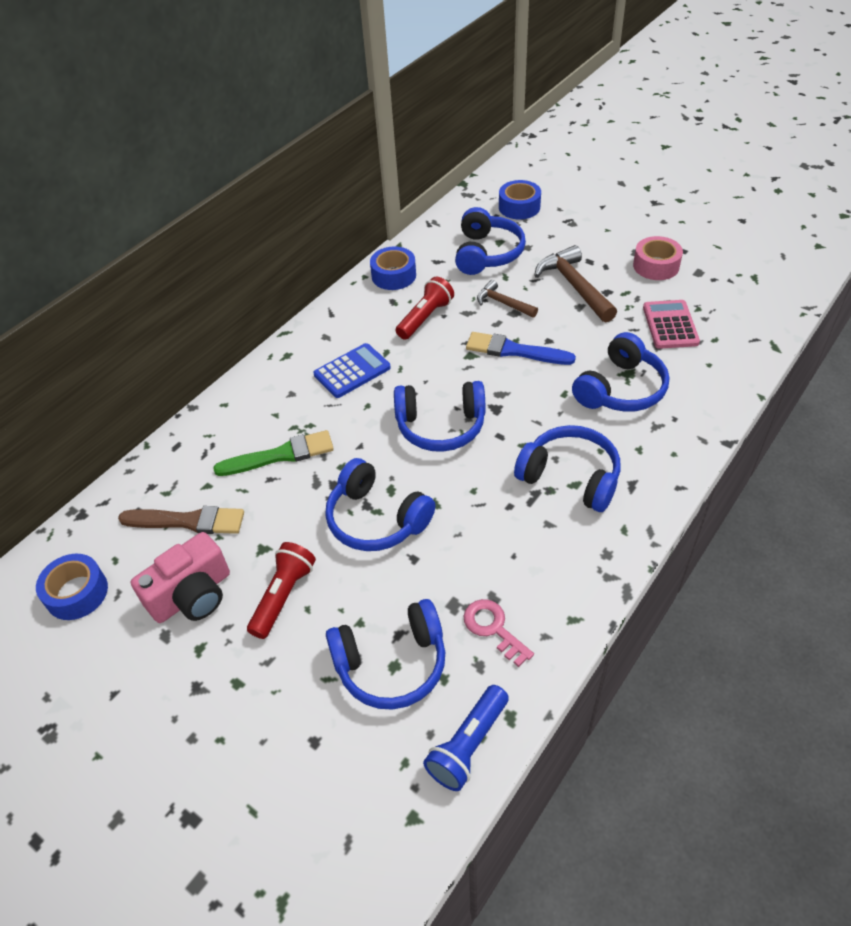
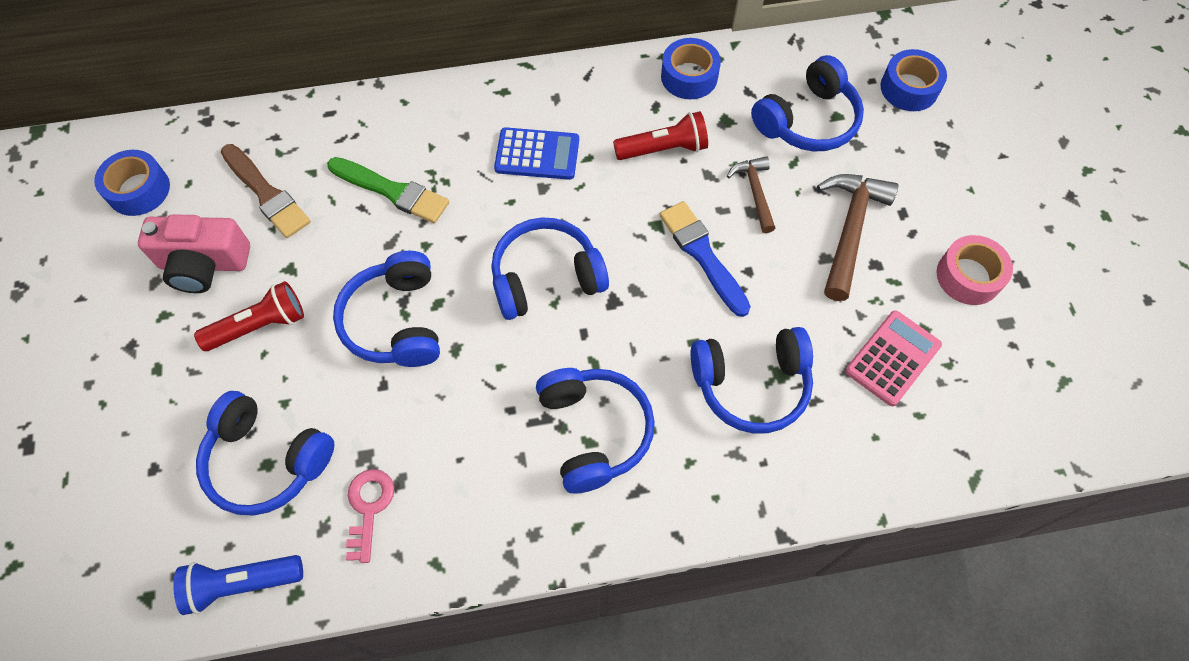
camera: 40 degrees right, 15 degrees up
blue headphones [394,381,486,452] -> blue headphones turned 120 degrees clockwise [491,217,609,320]

